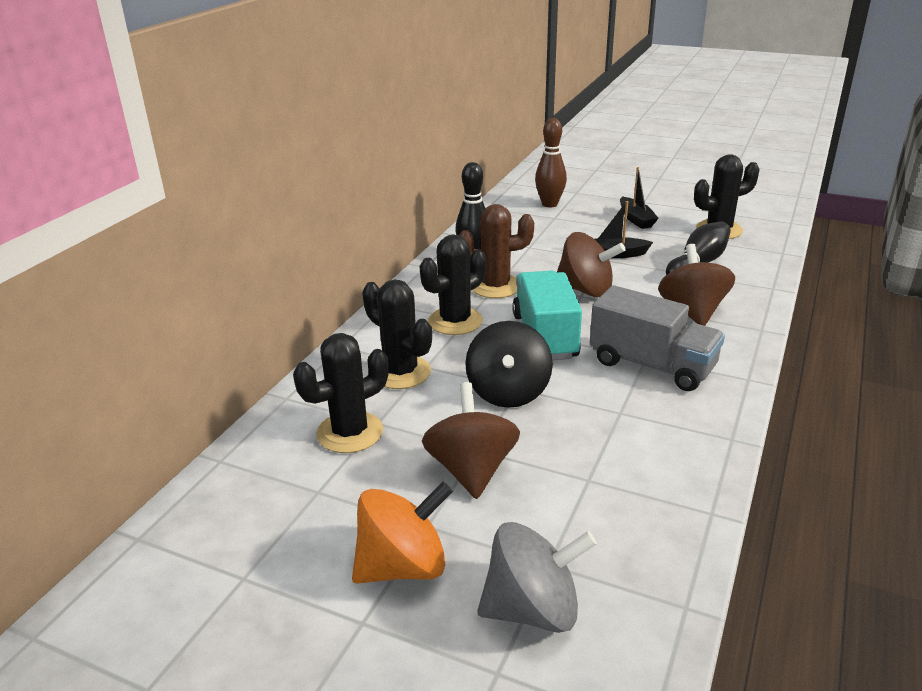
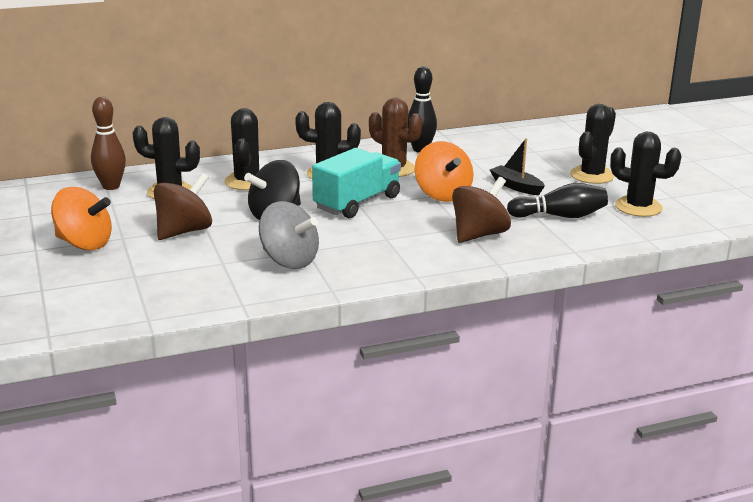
camera: 45 degrees right, 5 degrees down
grey spinning top [477,522,597,633] -> grey spinning top moved to [259,201,319,269]
brown bowling pin [535,118,567,207] -> brown bowling pin moved to [91,97,126,190]
brown spinning top [557,232,626,297] -> orange spinning top [415,141,473,202]
grey truck [590,285,725,391] -> none
black boat [620,167,659,229] -> black cactus [570,104,616,184]

